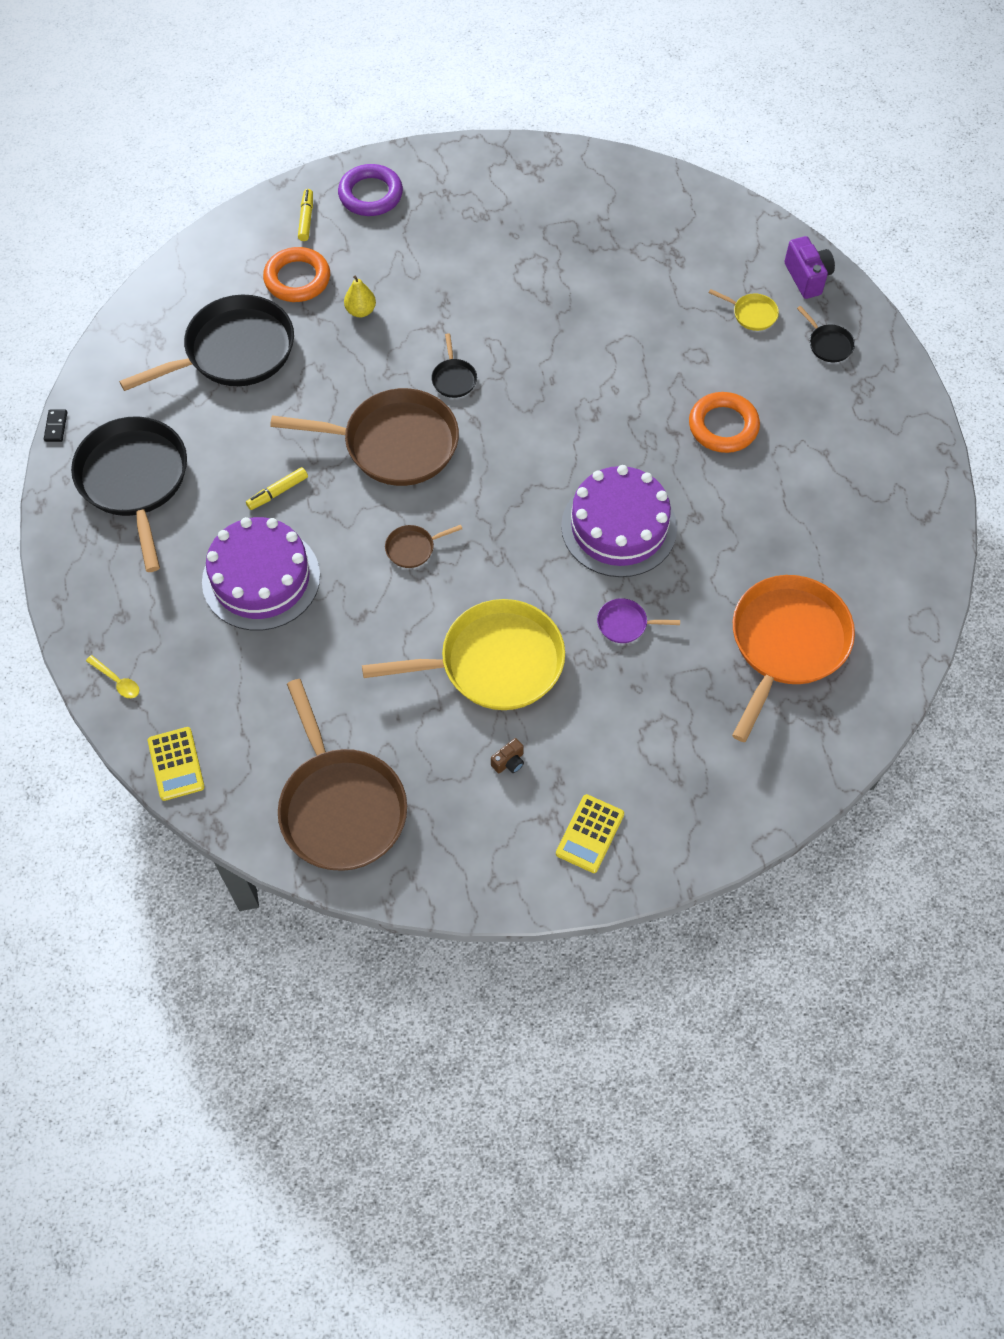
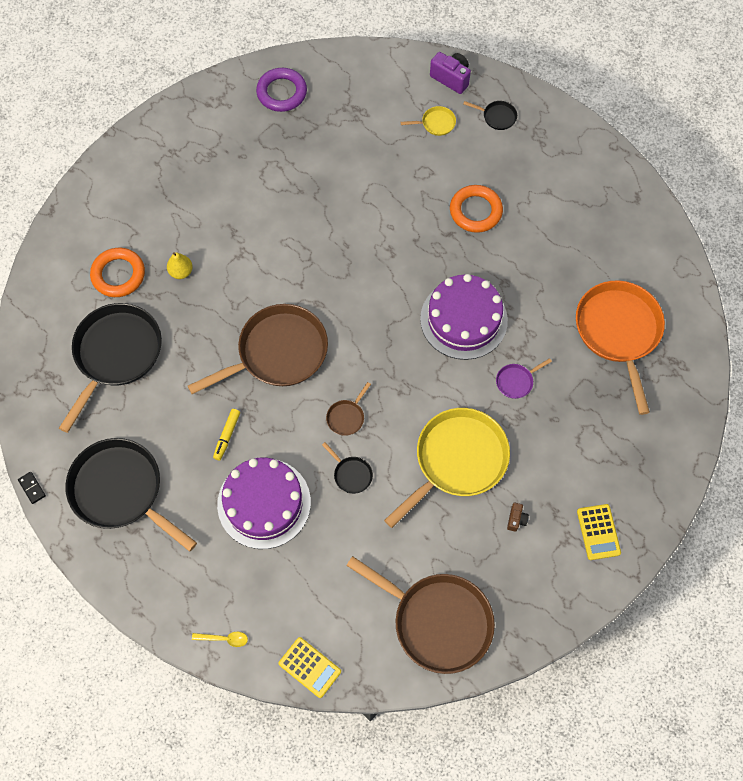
camera: 35 degrees left, 5 degrees up
yellow marker [298,189,313,241] -> none
purple ring [338,164,403,216] -> purple ring moved to [256,68,307,112]
black pan [431,333,477,398] -> black pan moved to [322,442,373,494]

